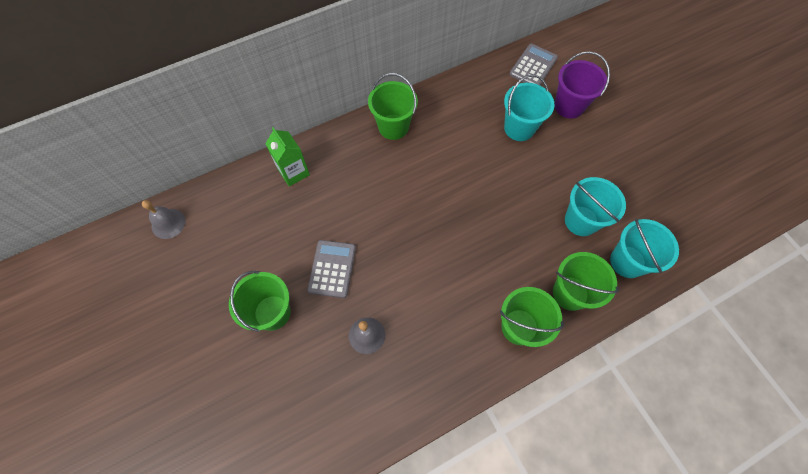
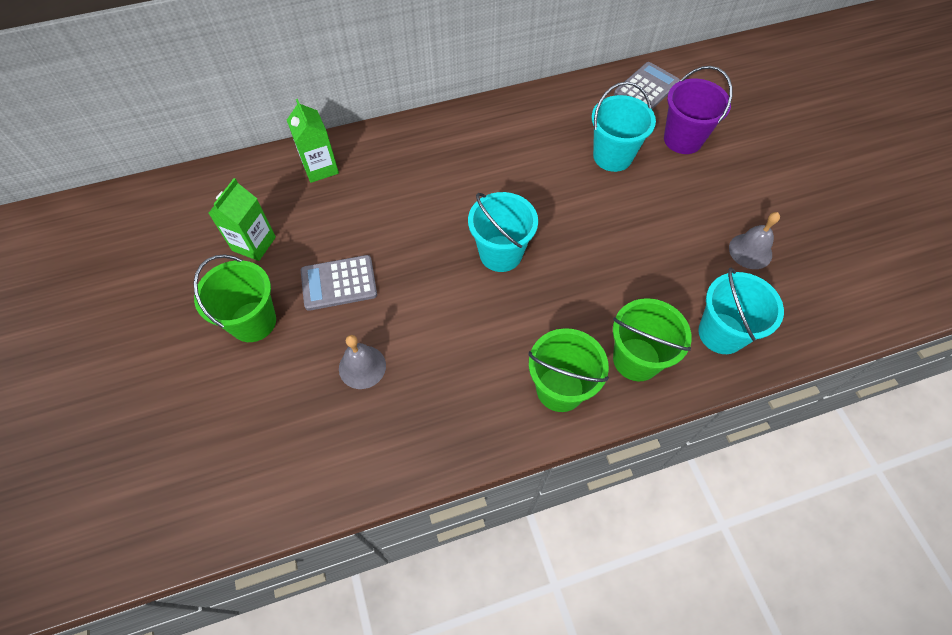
camera: 10 degrees right, 5 degrees down
grey bell [142,200,185,239] -> grey bell moved to [729,212,780,269]
grey calculator [307,240,356,298] -> grey calculator turned 120 degrees counterclockwise [301,255,377,311]
green bucket [368,73,418,140] -> none
turquoise bucket [565,177,626,236] -> turquoise bucket moved to [468,192,538,272]
none -> green carton [208,178,276,261]

